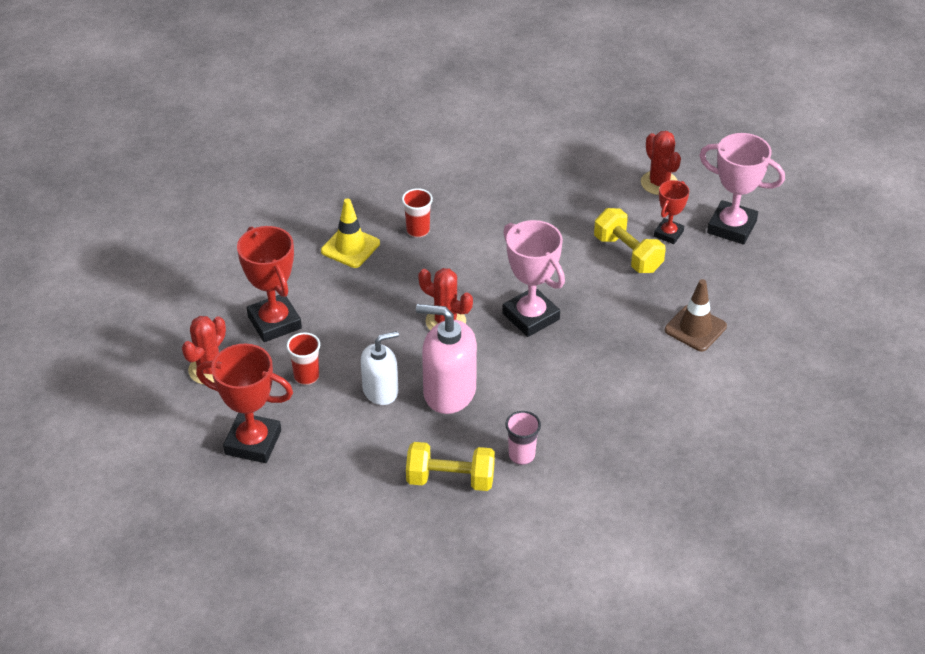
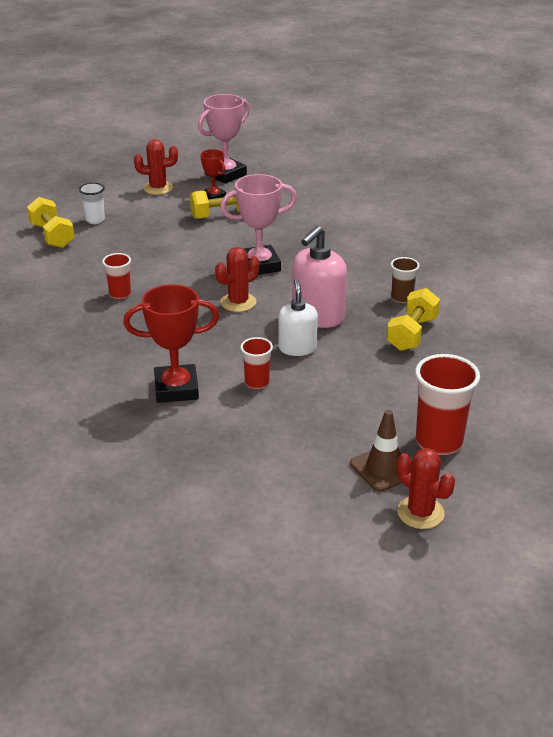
camera: 70 degrees left, 10 degrees down
red cactus [182,316,226,384] -> red cactus moved to [397,448,455,529]
red trophy [196,344,293,463] -> none
yellow traffic cone [321,198,380,268] -> none
pink cup [505,411,541,465] -> brown cup [391,257,420,304]
brown traffic cone [665,279,727,351] -> brown traffic cone moved to [350,410,412,492]
none -> yellow dumbbell [27,197,75,248]
none -> white cup [79,183,105,224]
none -> red cup [415,354,480,455]

